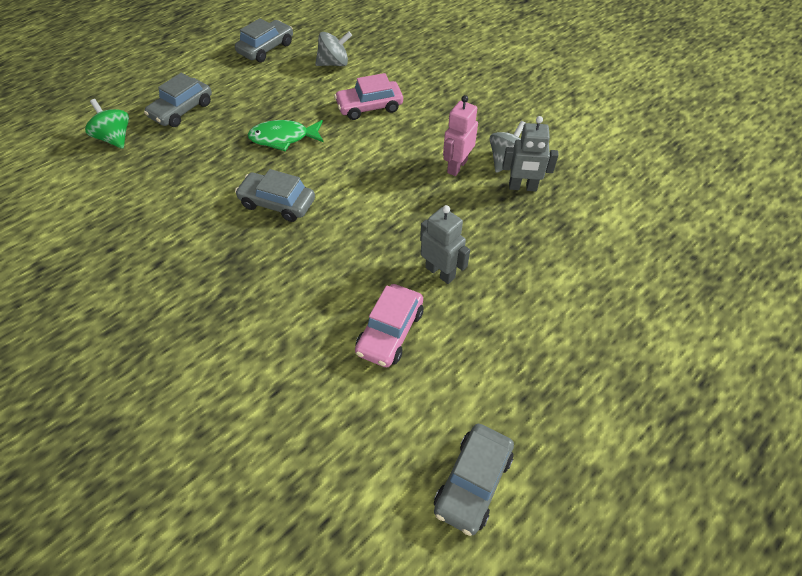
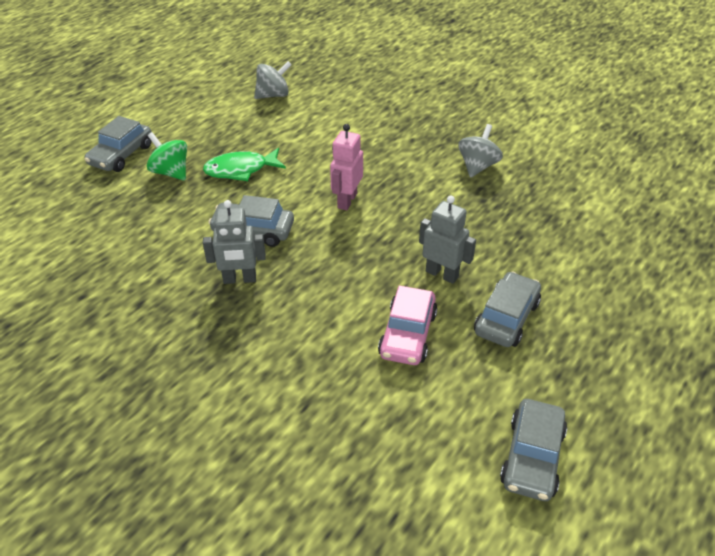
camera: 10 degrees left, 10 degrees down
green spinning top [85,99,129,149] -> green spinning top moved to [147,132,187,181]
grey car [235,18,293,62] -> grey car moved to [474,271,541,347]
pink car [334,73,403,120] -> none
pink robot [443,95,478,176] -> pink robot moved to [330,124,363,210]
grey robot [502,116,559,191] -> grey robot moved to [203,200,266,284]

